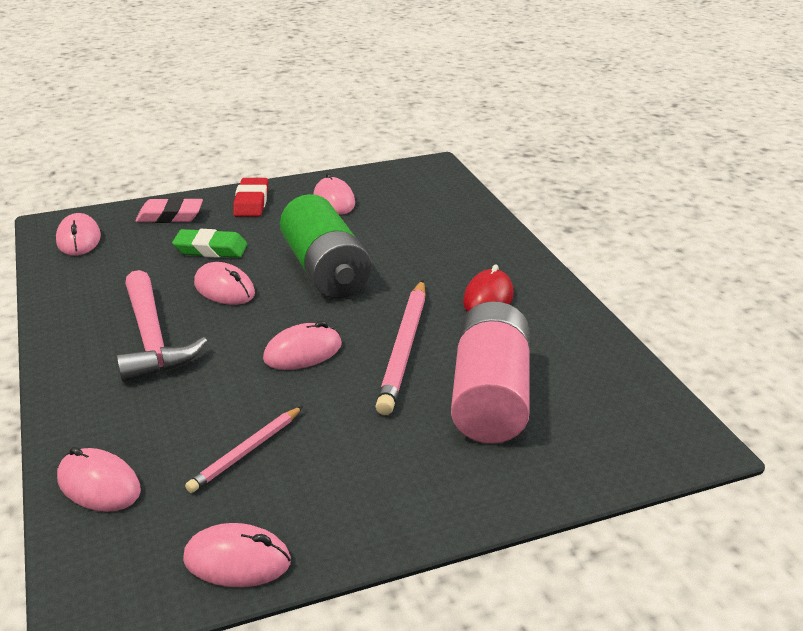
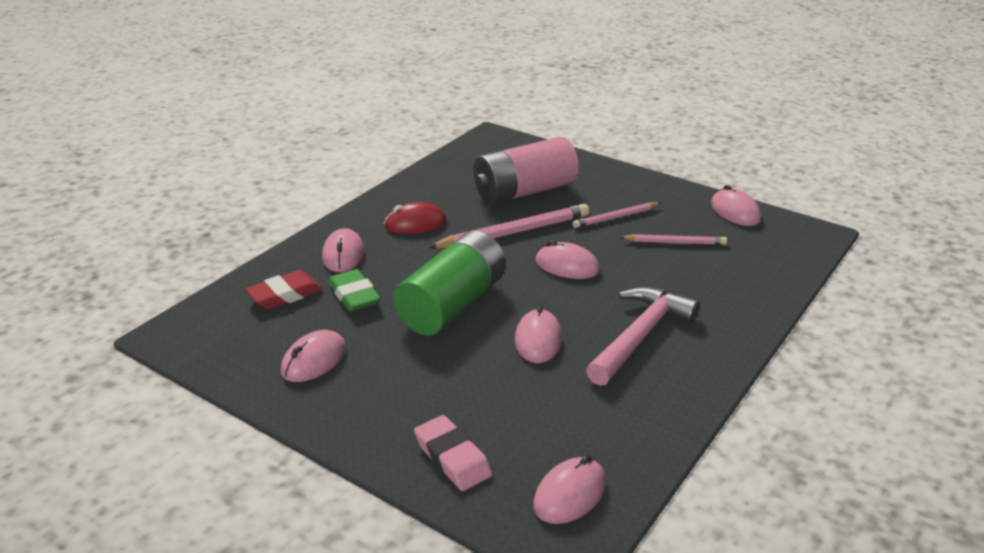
camera: 125 degrees left, 0 degrees up
pink mouse [57,447,141,512] -> pink mouse moved to [322,228,364,272]
green eraser [172,229,247,258] -> green eraser moved to [328,269,381,311]
red eraser [233,178,268,217] -> red eraser moved to [246,270,323,309]
none -> pink pencil [572,203,661,228]

